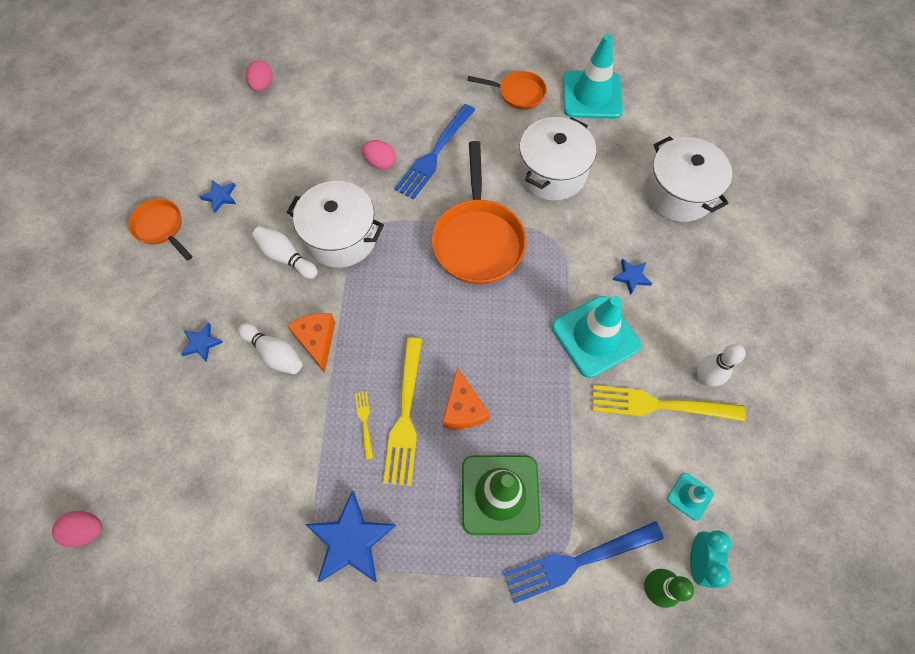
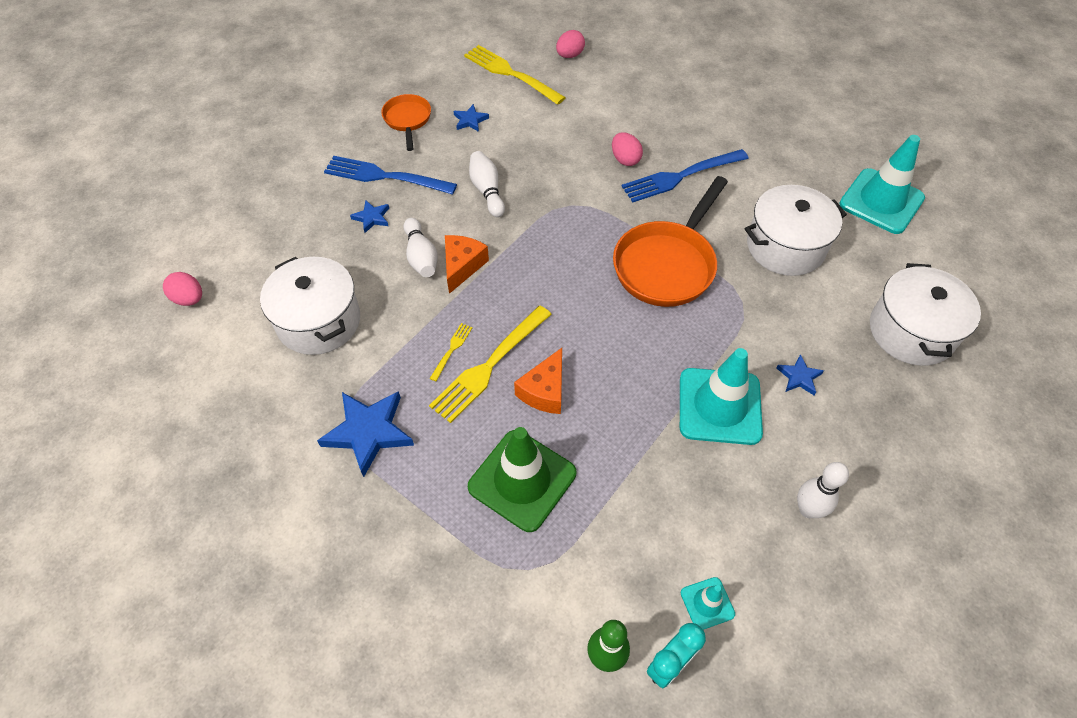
camera: 35 degrees right, 10 degrees down
white pot [287,181,384,268] -> white pot moved to [260,257,360,355]
orange pan [467,71,547,110] -> none
blue fork [503,521,664,604] -> blue fork moved to [324,156,457,195]
yellow fork [592,385,746,421] -> yellow fork moved to [464,45,566,105]

